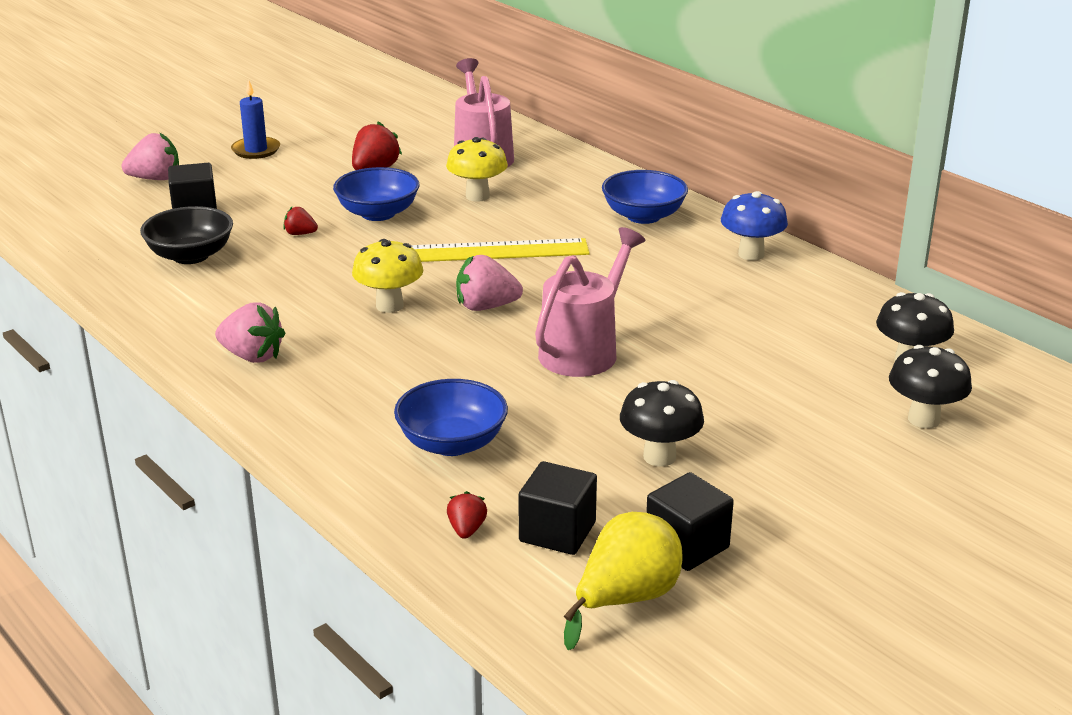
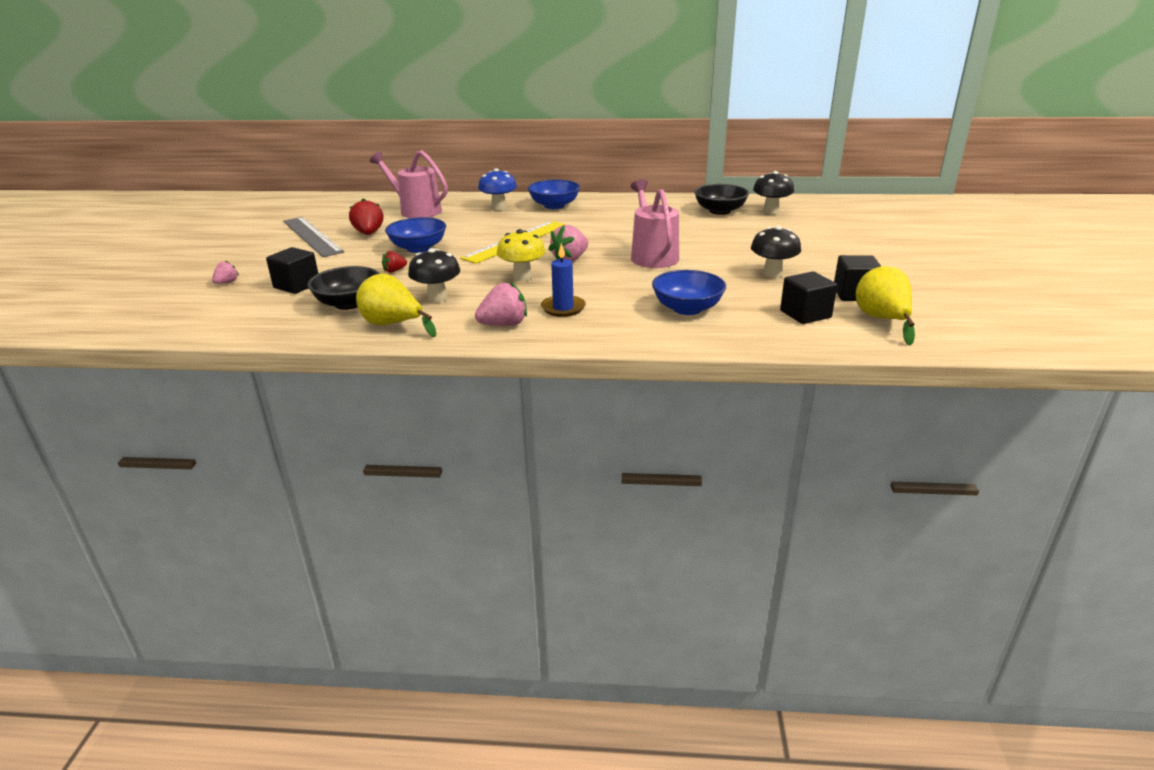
camera: 45 degrees left, 0 degrees up
pink strawberry [121,132,179,180] -> pink strawberry [212,260,239,284], size x0.56
blue candle [231,80,280,159] -> blue candle moved to [541,243,586,317]
yellow mushroom [446,137,508,202] -> none
red strawberry [447,491,487,539] -> none
blue mushroom [721,191,788,261] -> blue mushroom moved to [478,168,517,211]
black mushroom [889,345,972,429] -> black mushroom moved to [408,248,460,303]
none -> grey ruler [283,217,344,257]
none -> yellow pear [356,273,437,337]
none -> black bowl [694,184,749,215]

